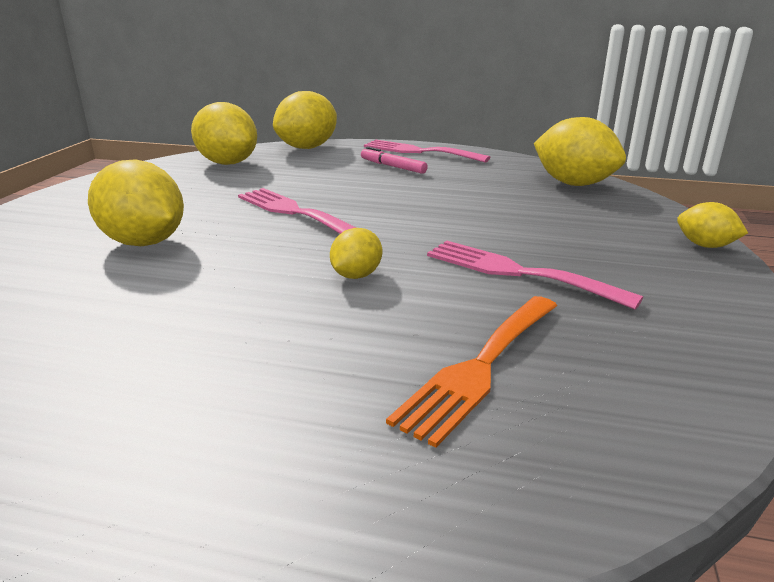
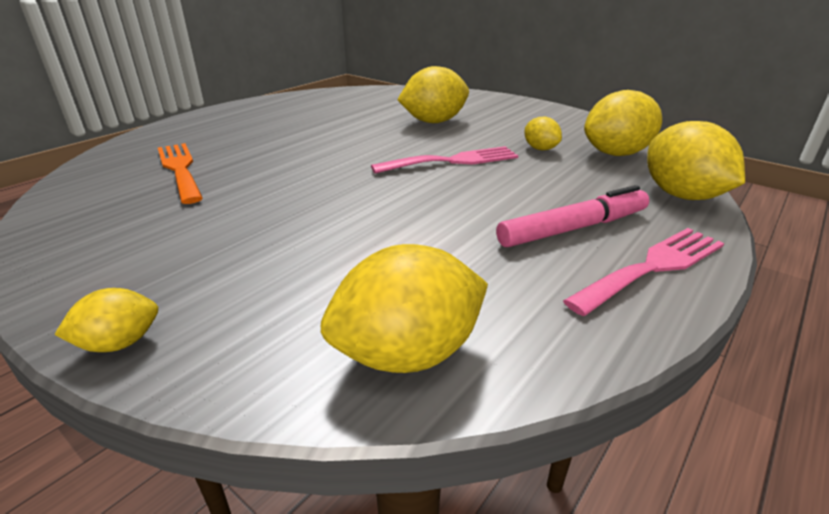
camera: 115 degrees right, 5 degrees up
yellow lemon [330,228,382,279] -> yellow lemon moved to [525,117,562,150]
pink marker [361,147,428,174] -> pink marker [496,185,649,247], size x1.60
pink fork [427,241,643,310] -> none

